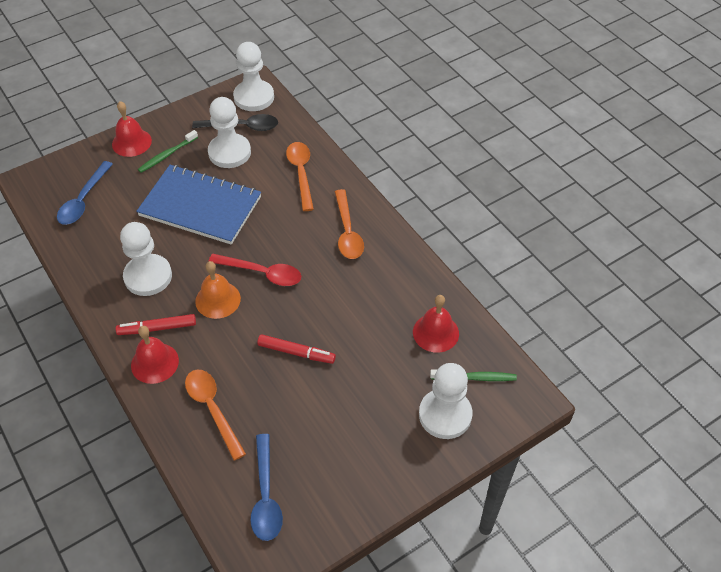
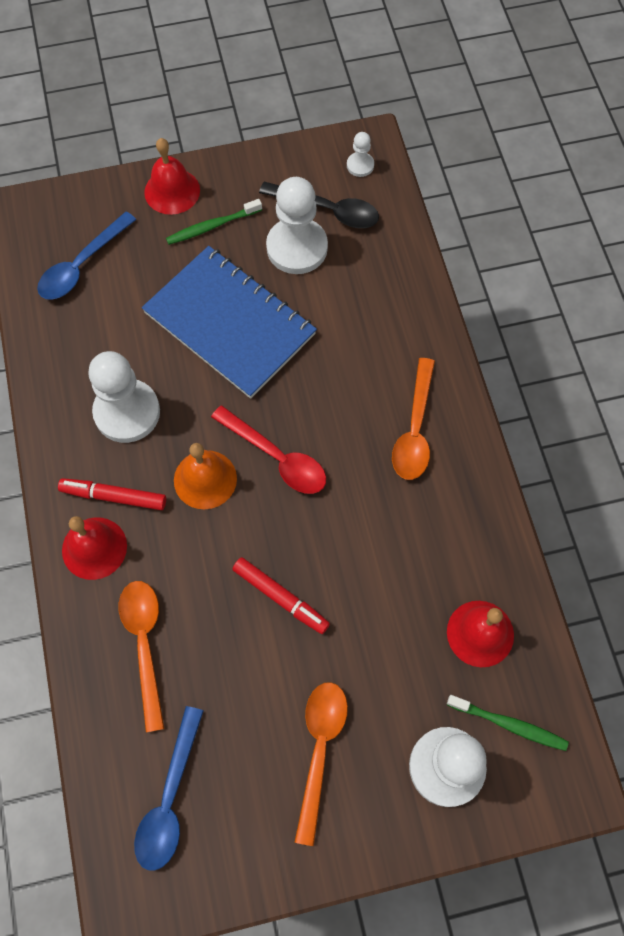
camera: 20 degrees right, 15 degrees up
white pawn [233,42,274,111] -> white pawn [347,132,374,177], size x0.47
orange spoon [286,142,314,211] -> orange spoon moved to [295,682,348,846]

